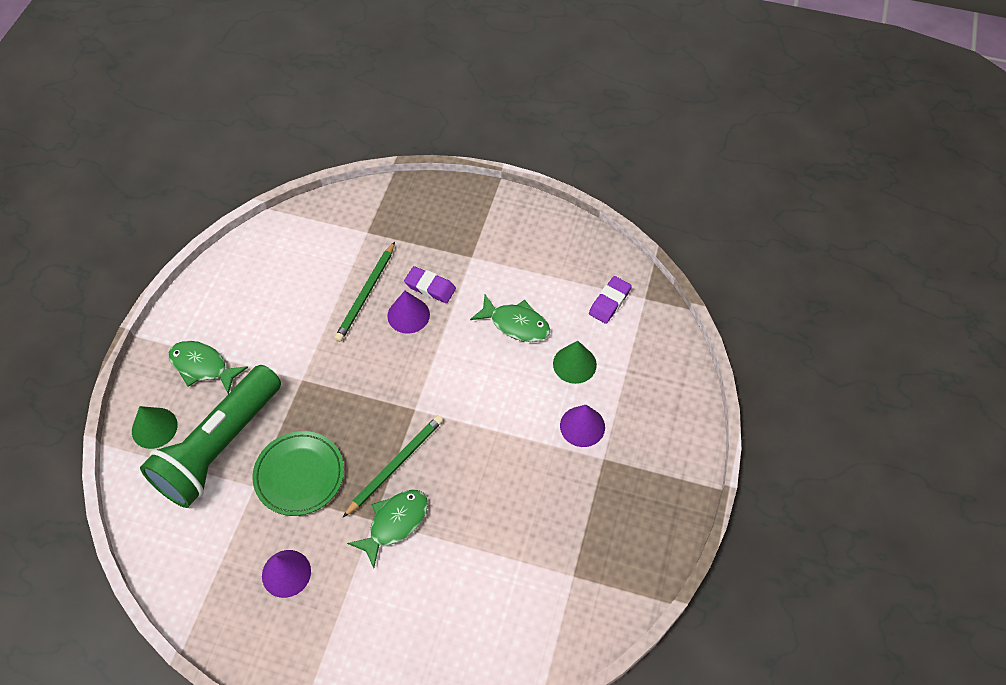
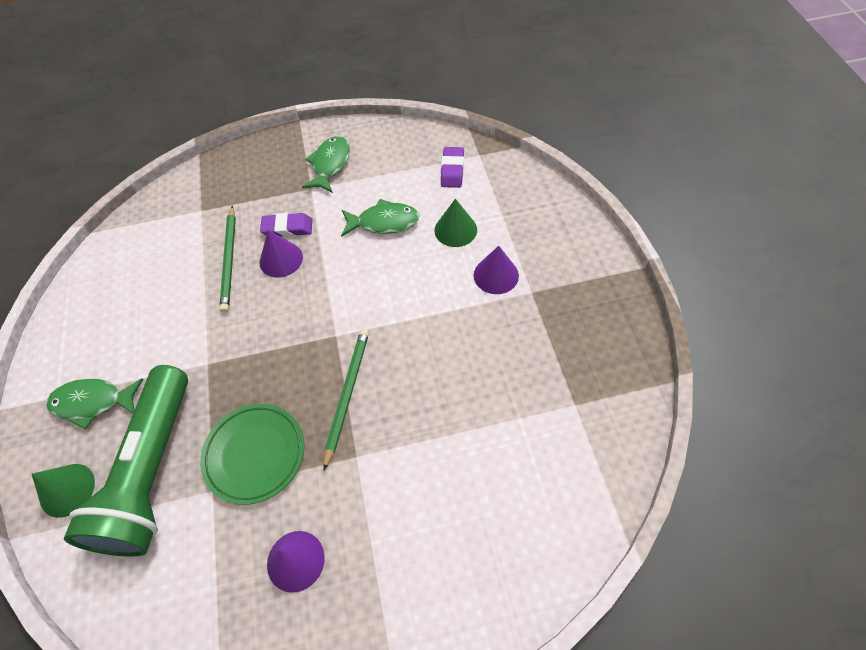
camera: 25 degrees left, 0 degrees up
green fish [347,490,428,568] -> green fish moved to [302,136,350,193]

